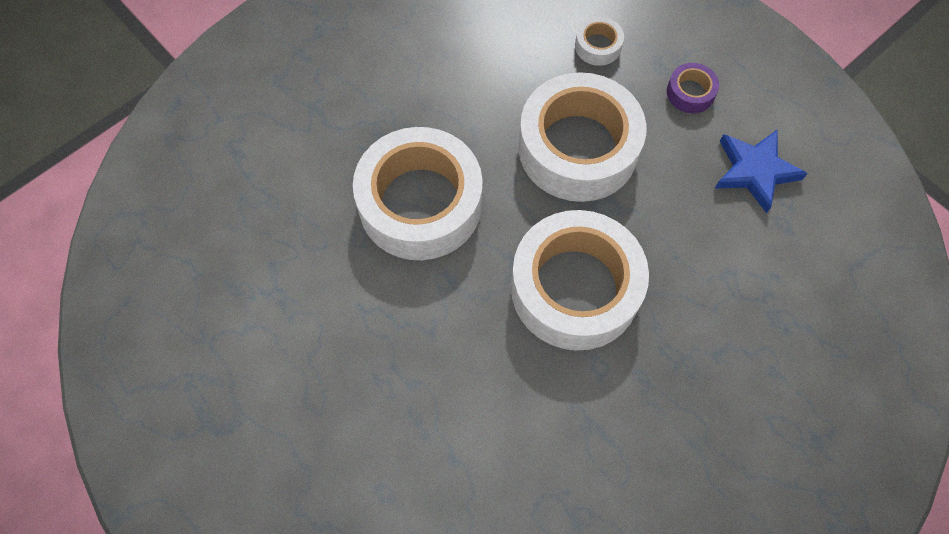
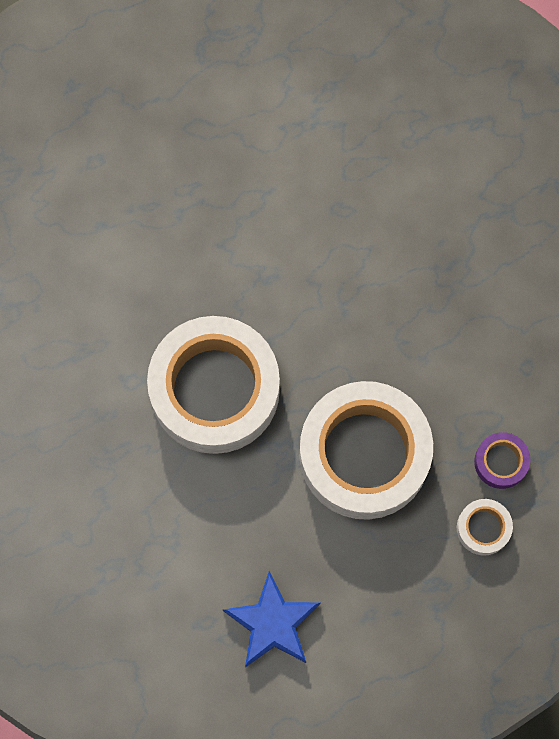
camera: 110 degrees right, 10 degrees up
white tape [353,127,483,260] -> none
purple tape [667,63,719,113] -> purple tape moved to [474,432,531,489]

